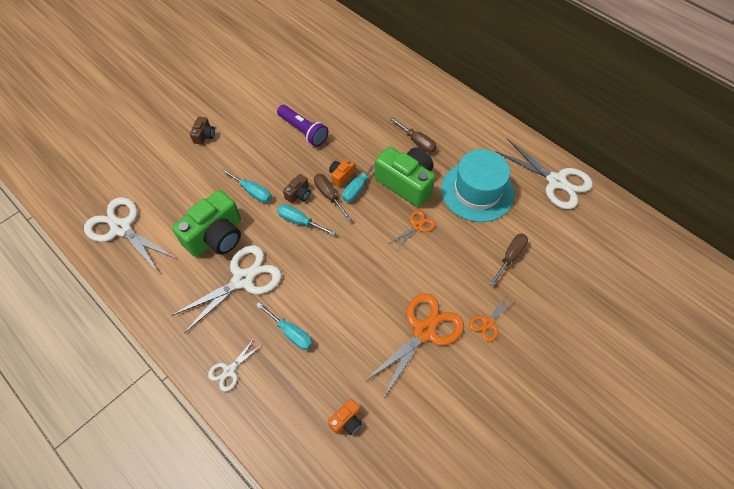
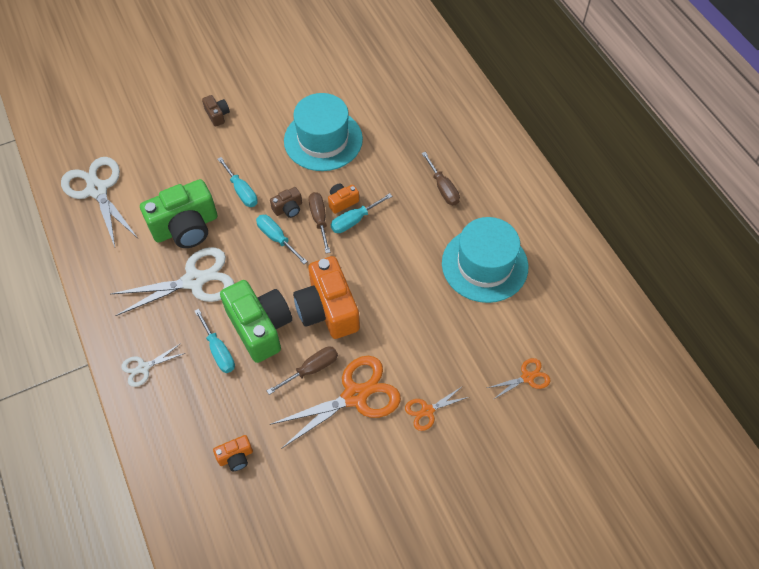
camera: 20 degrees right, 0 degrees up
brown camera [190,116,215,145] -> brown camera turned 60 degrees counterclockwise [202,95,230,127]
purple flashlight [277,105,328,147] -> turquoise hat [284,93,363,171]
green camera [375,147,435,207] -> green camera moved to [220,280,292,363]
orange scissors [390,210,435,250] -> orange scissors moved to [487,358,550,399]
brown screwdriver [490,234,528,286] -> brown screwdriver moved to [267,346,338,395]
white scissors [496,139,593,209] -> none
none -> orange camera [293,256,360,339]

